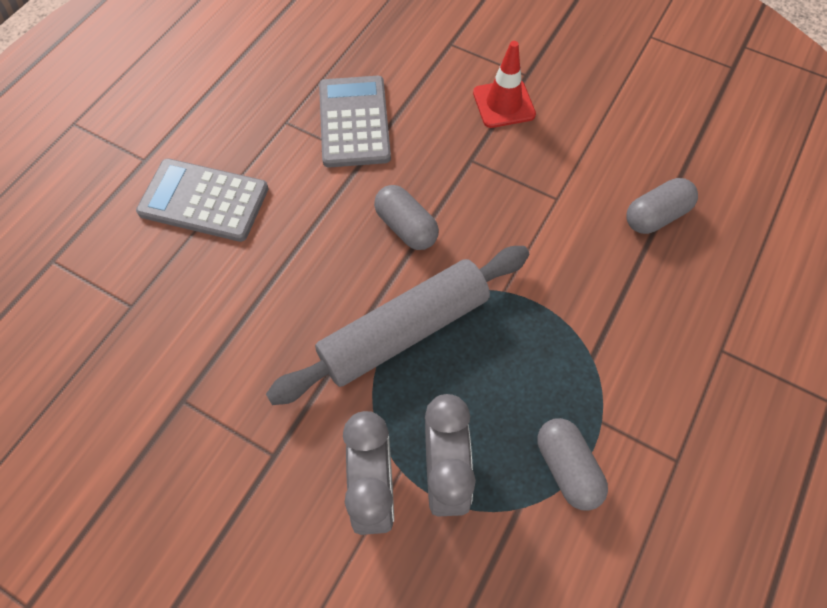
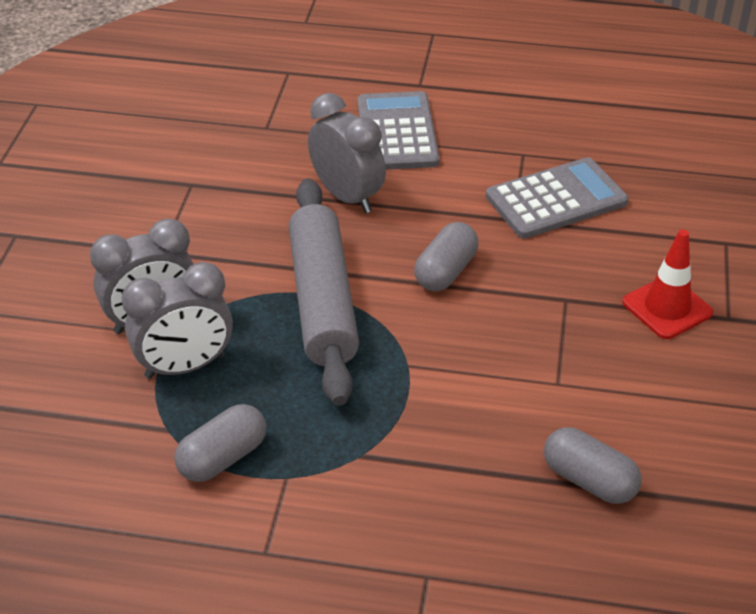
camera: 70 degrees right, 20 degrees down
grey rolling pin [266,246,529,405] -> grey rolling pin turned 45 degrees clockwise [289,178,359,406]
none -> grey clock [308,93,386,213]

